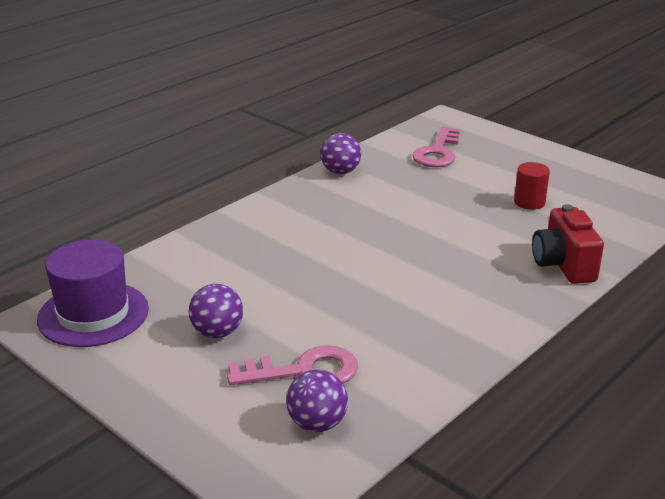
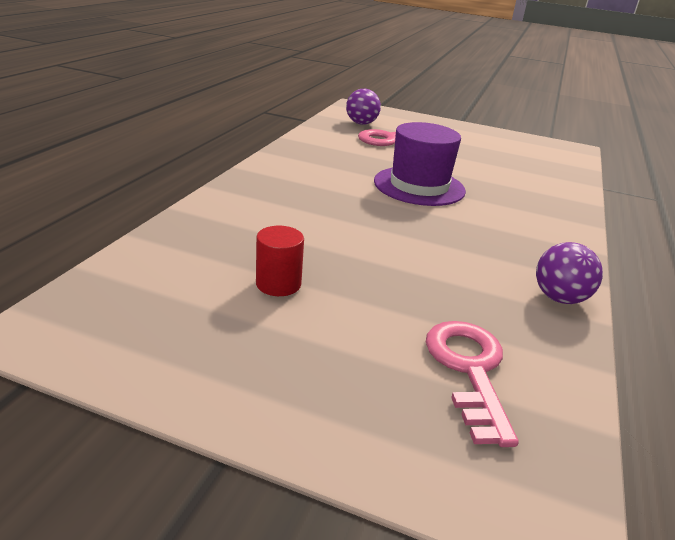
camera: 155 degrees right, 0 degrees up
purple hat [37,239,149,347] -> purple hat moved to [374,122,466,206]
purple ball [189,284,243,338] -> none
red camera [532,204,604,284] -> none

